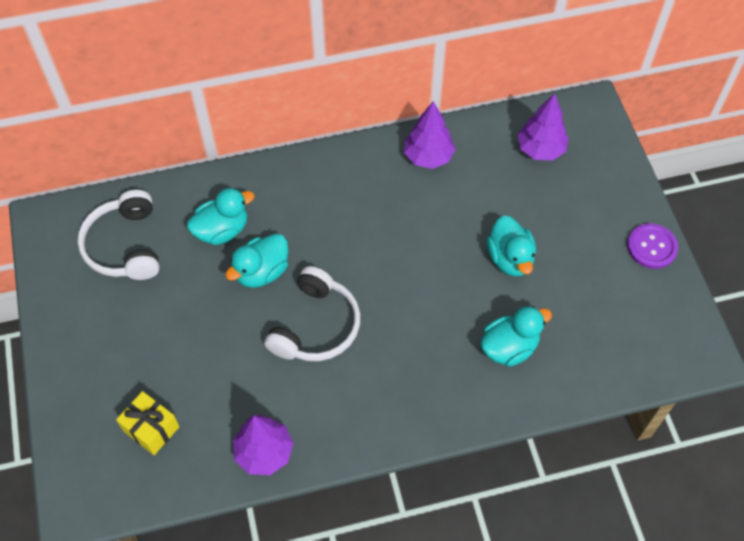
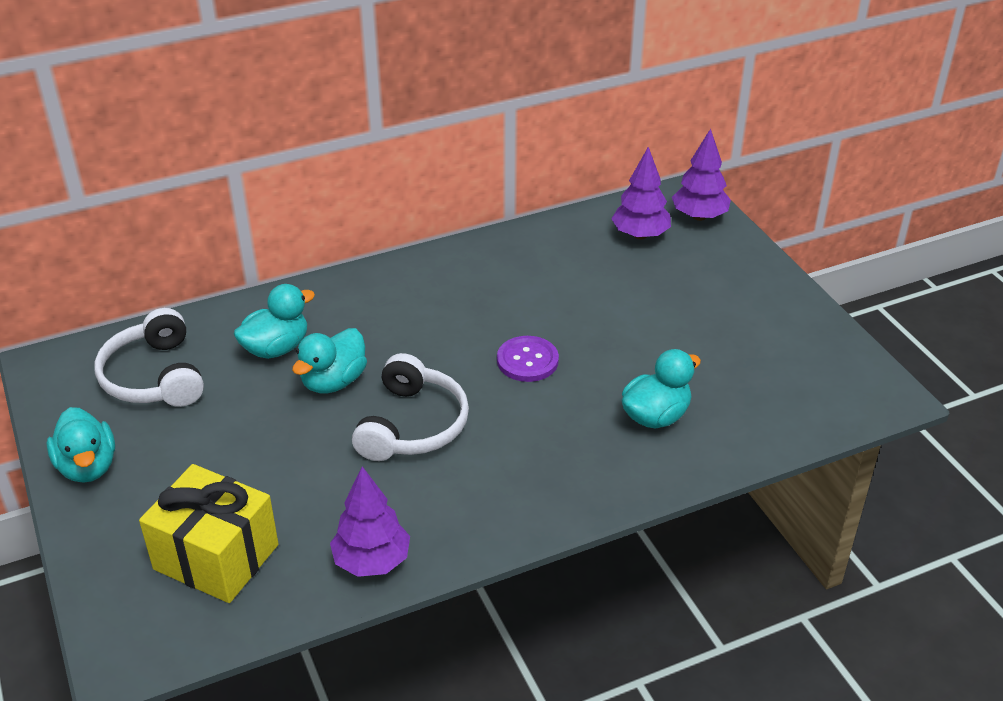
camera: 10 degrees left, 20 degrees down
yellow gift [116,391,180,455] -> yellow gift [139,464,278,603], size x1.66
purple tree [404,101,455,169] -> purple tree moved to [672,128,731,221]
turquoise duck [486,215,536,277] -> turquoise duck moved to [46,407,115,483]
purple button [627,223,678,269] -> purple button moved to [497,336,559,382]

